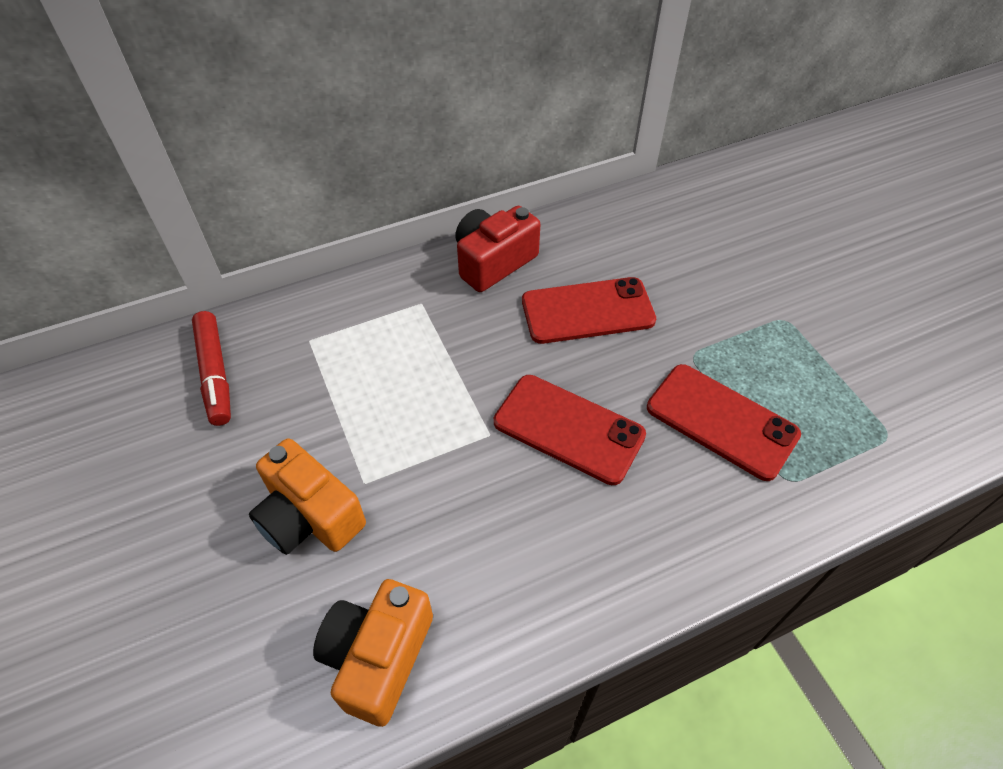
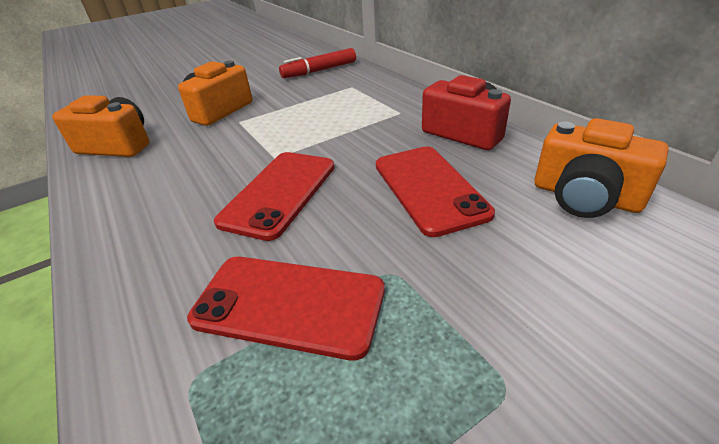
camera: 85 degrees right, 15 degrees down
red phone [647,364,801,481] -> red phone turned 75 degrees clockwise [187,257,385,361]
none -> orange camera [534,118,669,218]

